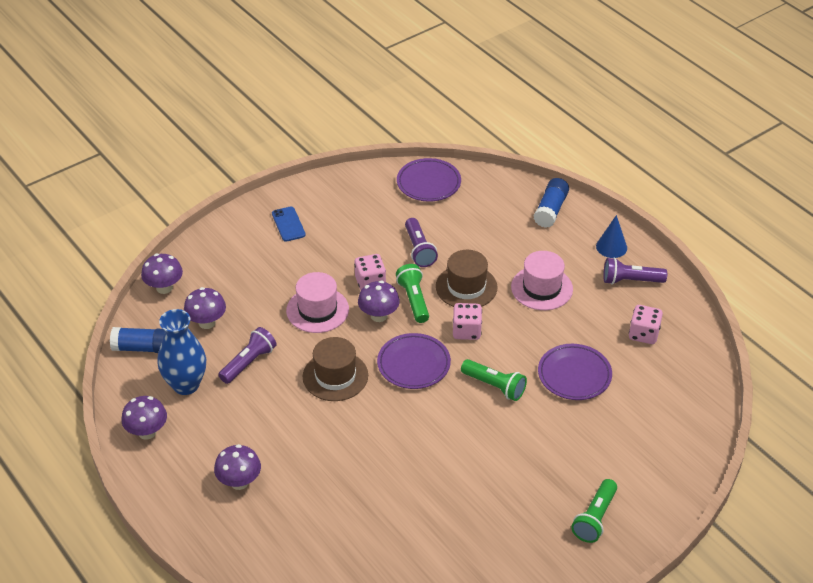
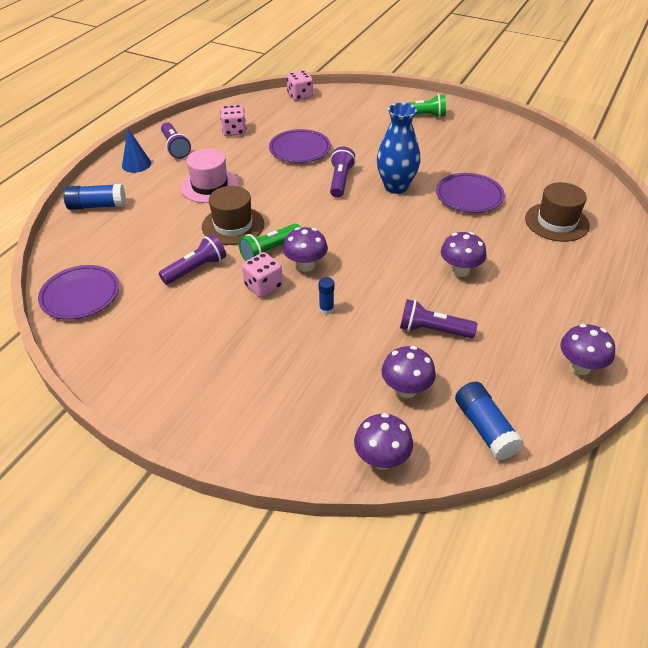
camera: 115 degrees left, 0 degrees up
blue vase [158,309,206,395] -> blue vase moved to [377,103,420,194]
purple mushroom [214,444,261,490] -> purple mushroom moved to [441,232,486,277]
blue phone [272,207,306,242] -> none
pink hat [286,272,349,333] -> blue glue stick [319,277,334,315]
brown hat [303,337,368,401] -> brown hat moved to [525,182,590,242]
purple plate [377,333,451,389] -> purple plate moved to [436,173,505,213]
pink dice [453,303,482,340] -> pink dice moved to [287,70,313,101]
green flashlight [461,359,527,401] -> purple flashlight [330,147,356,198]

